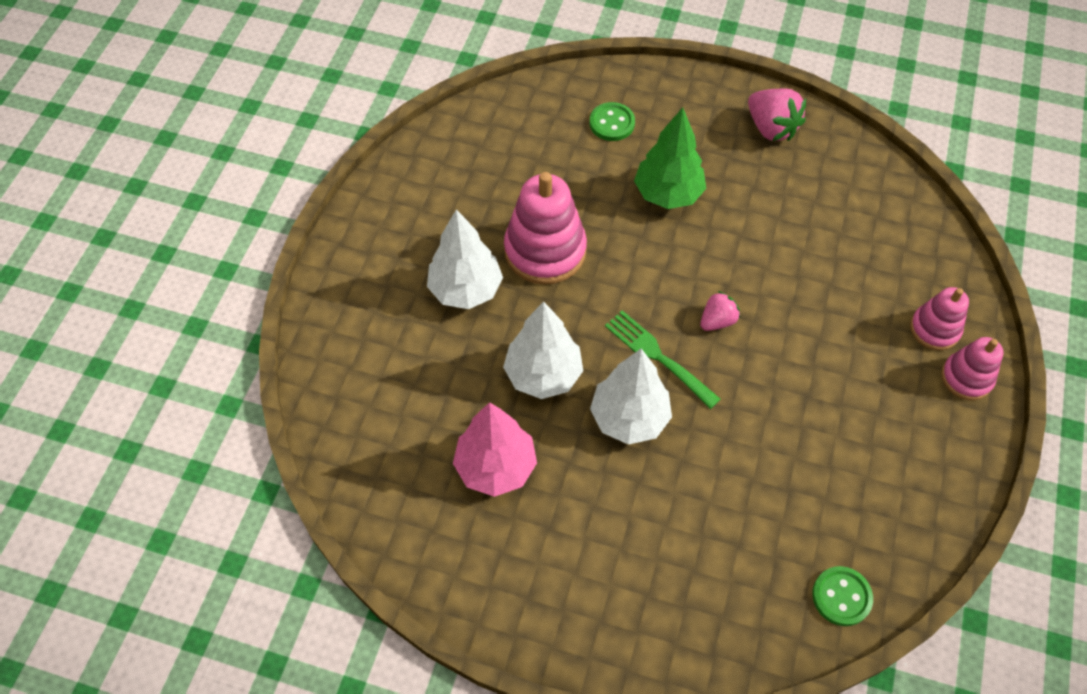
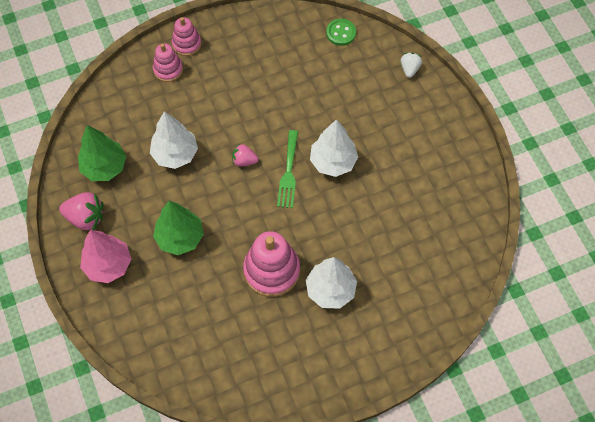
camera: 130 degrees left, 5 degrees up
pink tree [453,402,537,497] -> pink tree moved to [80,230,131,283]
white tree [503,301,583,399] -> white tree moved to [150,111,198,169]
green button [590,102,635,141] -> none
pink strawberry [748,88,806,141] -> pink strawberry turned 90 degrees clockwise [59,192,104,230]
none -> green tree [78,125,126,181]
none -> white strawberry [401,53,422,78]

